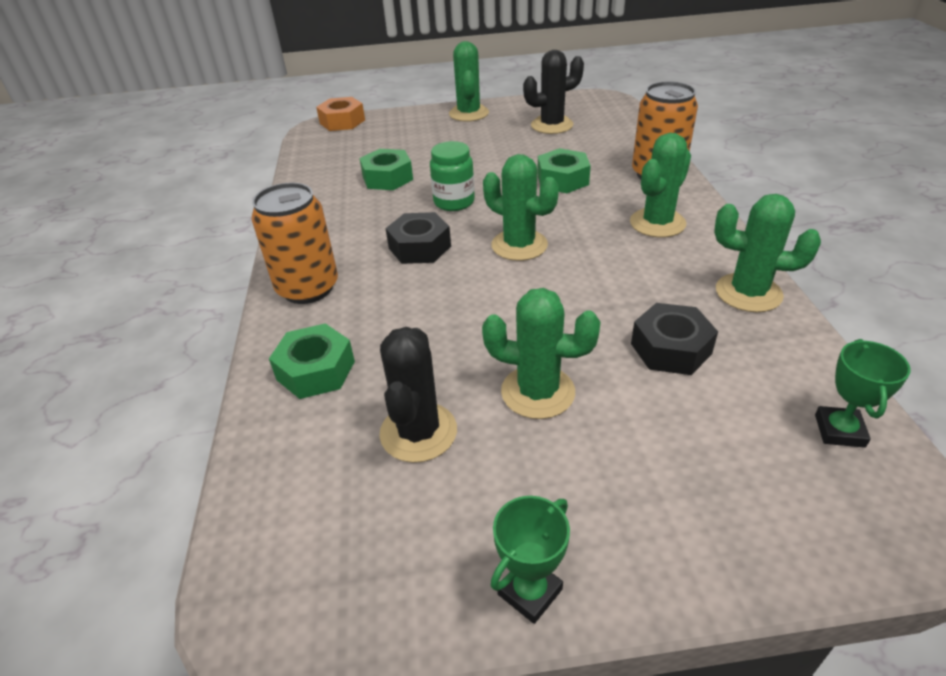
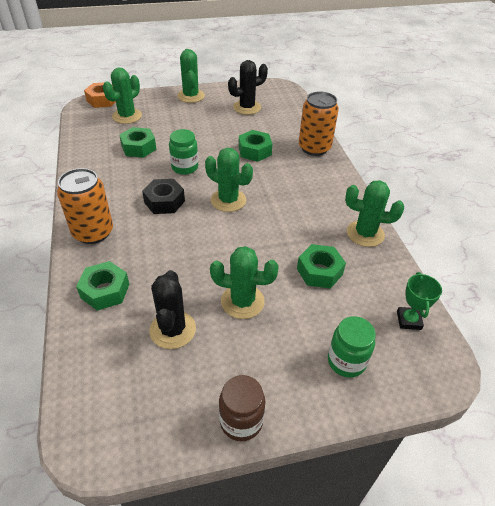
camera: 10 degrees left, 5 degrees up
green trophy [491,496,570,624] -> brown jar [219,375,265,441]
green cactus [630,133,691,238] -> green cactus moved to [103,67,142,124]
black nut [631,303,718,375] -> green nut [297,244,346,289]
none -> green jar [328,316,376,378]

